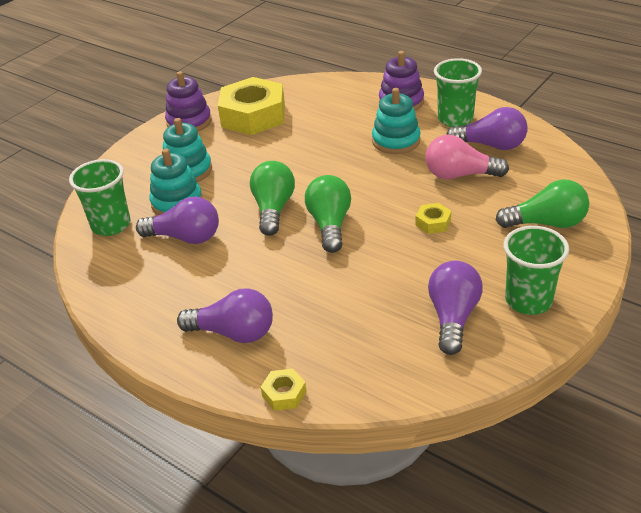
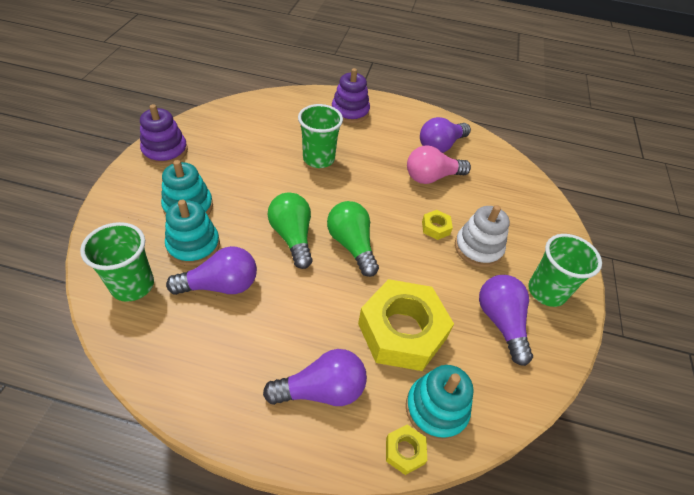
camera: 30 degrees left, 10 degrees up
yellow nut [218,77,285,135] -> yellow nut moved to [358,279,454,371]
turquoise stacking toy [372,88,421,154] -> turquoise stacking toy moved to [406,365,473,441]
green cup [434,58,482,127] -> green cup moved to [298,104,343,168]
purple light bulb [446,107,527,150] -> purple light bulb turned 150 degrees clockwise [420,117,471,153]
green light bulb [496,179,589,228] -> none
none -> white stacking toy [455,205,510,267]

